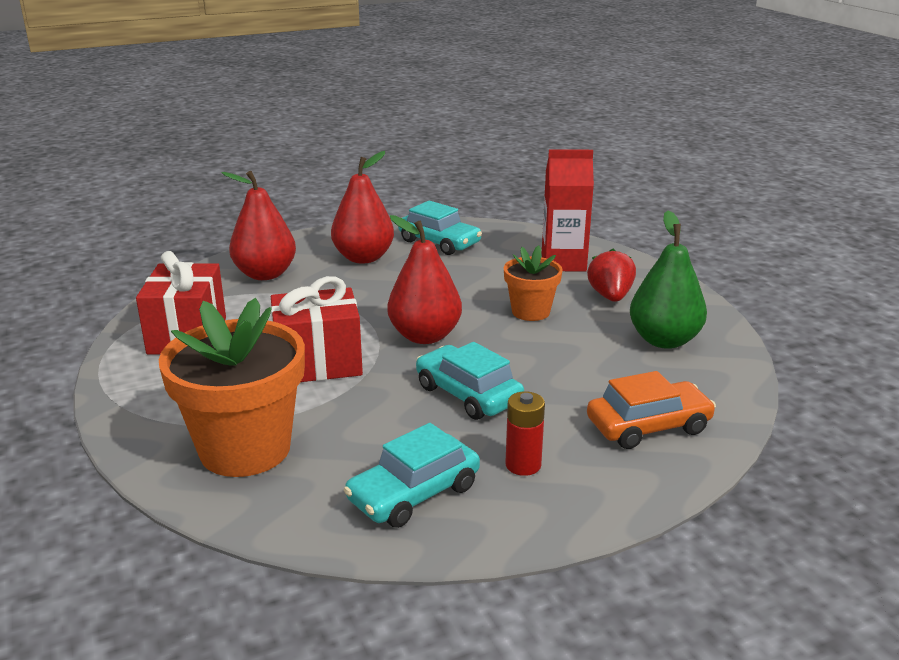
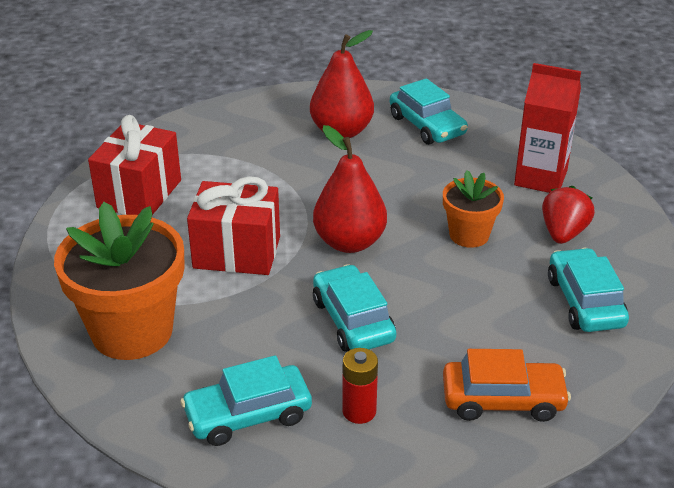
camera: 20 degrees right, 10 degrees up
red pear [222,171,296,280] -> none
green pear [630,211,707,349] -> turquoise car [548,248,629,332]

